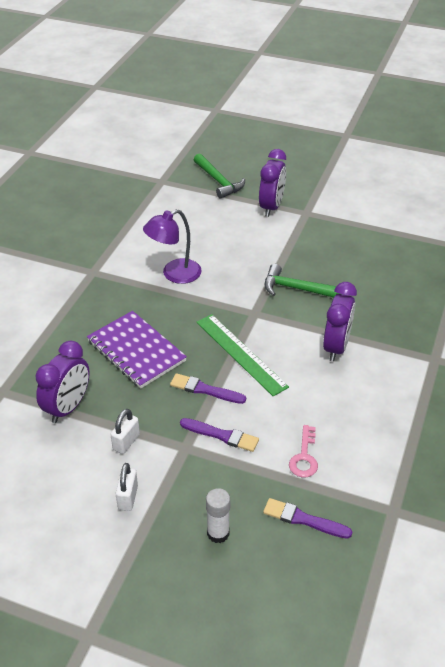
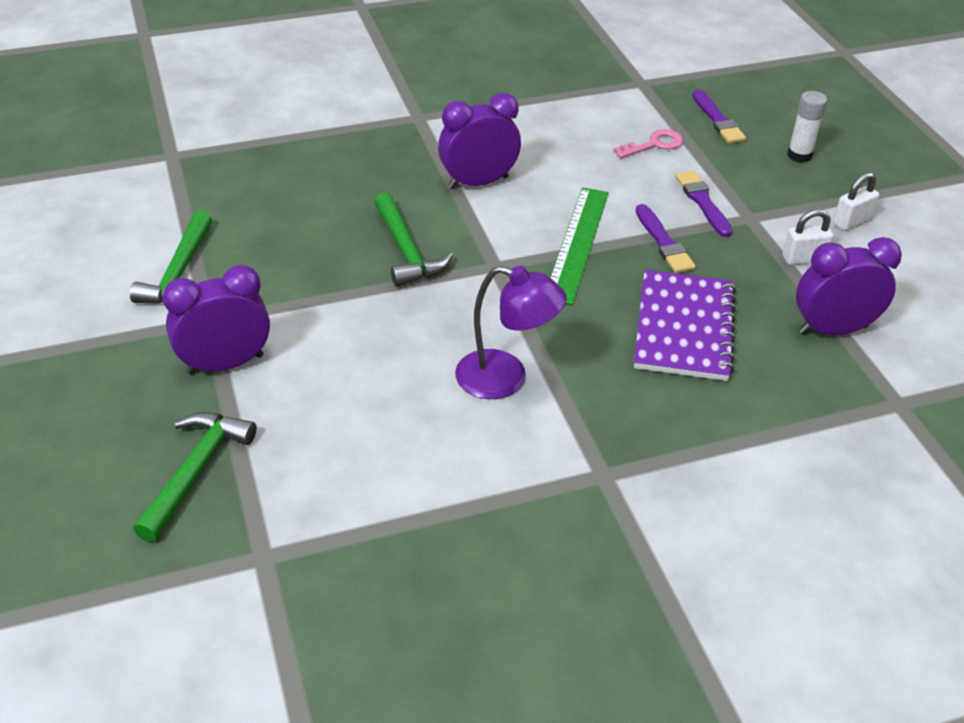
camera: 130 degrees left, 0 degrees up
none -> green hammer [130,211,212,304]

